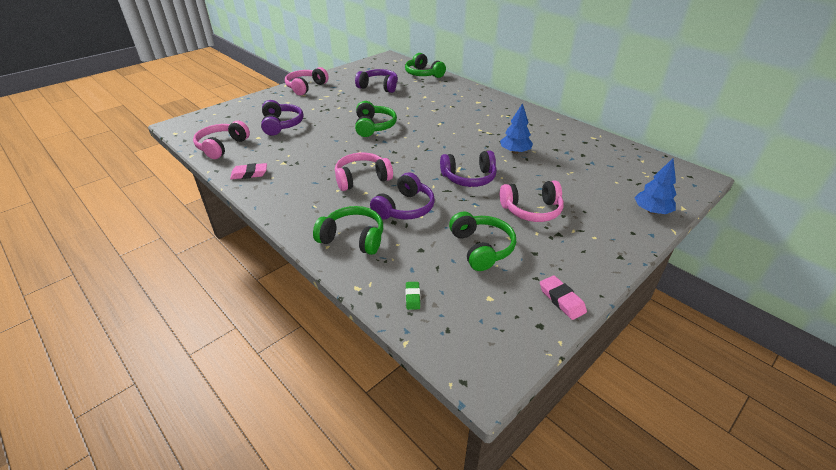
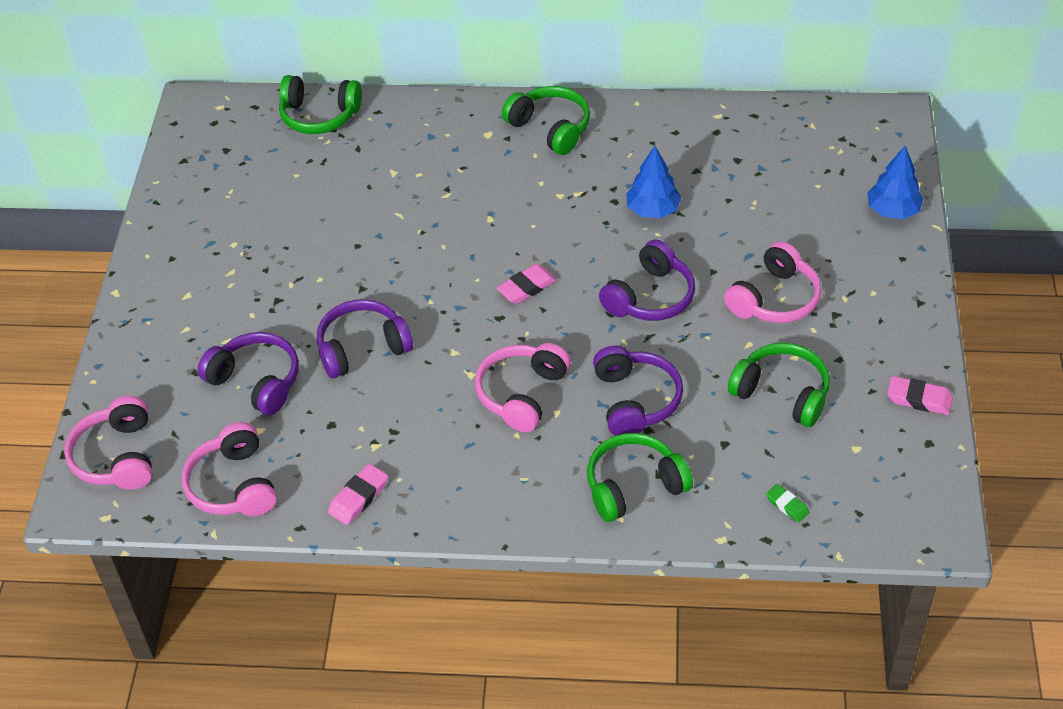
camera: 40 degrees left, 10 degrees up
pink headphones [285,67,329,95] -> pink headphones moved to [64,396,152,490]
purple headphones [355,69,398,93] -> purple headphones moved to [317,299,413,378]
green headphones [355,101,397,137] -> green headphones moved to [502,86,590,155]
none -> pink eraser [496,264,557,304]

